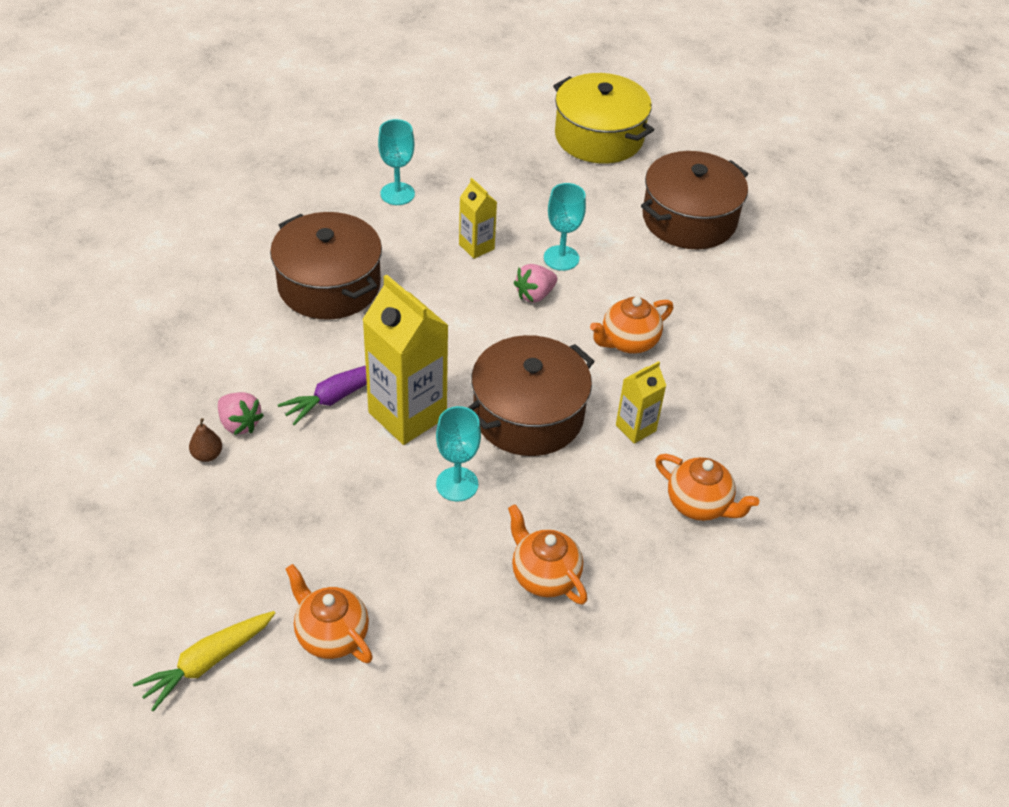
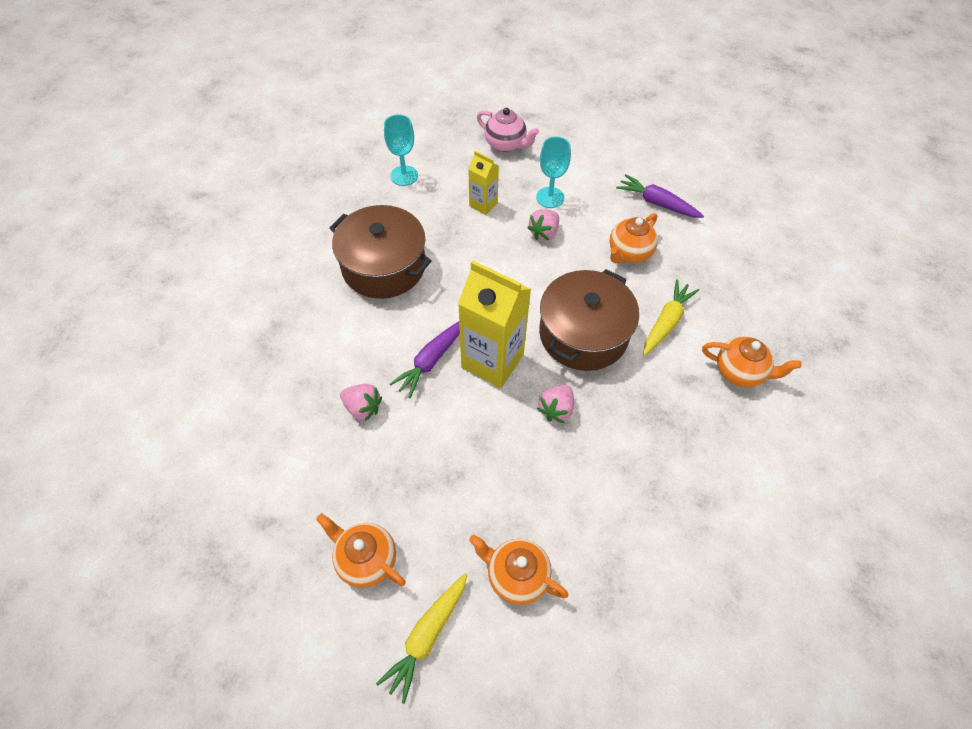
camera: 15 degrees left, 10 degrees up
brown pear [189,418,222,462] -> none
turquoise goblet [436,406,481,502] -> pink strawberry [537,385,574,423]
orange teapot [508,504,587,604] -> orange teapot moved to [316,513,406,588]
yellow pot [553,73,654,164] -> none
yellow carton [616,361,666,444] -> yellow carrot [643,279,699,356]
brown pot [641,151,748,249] -> none
none -> pink teapot [477,108,539,152]
none -> purple carrot [616,174,704,218]

